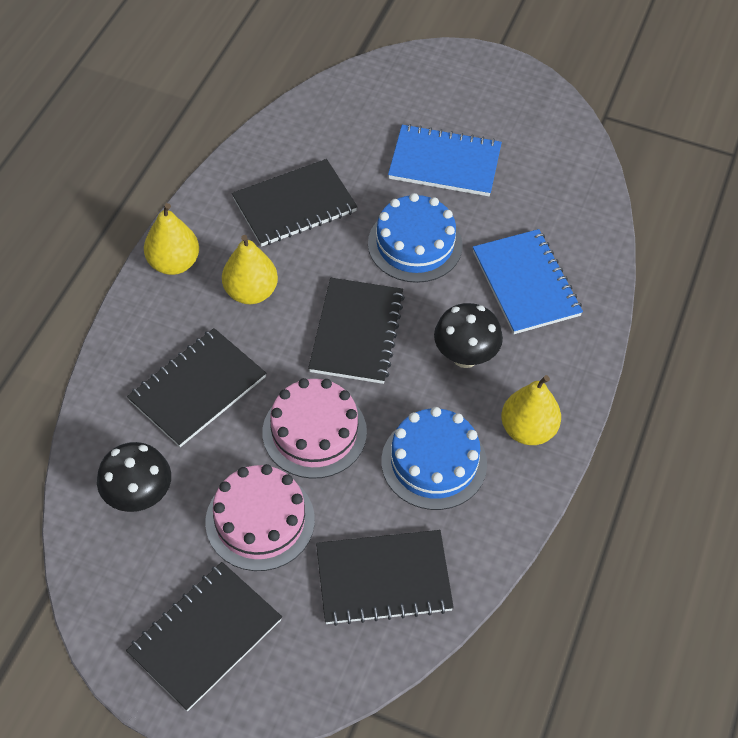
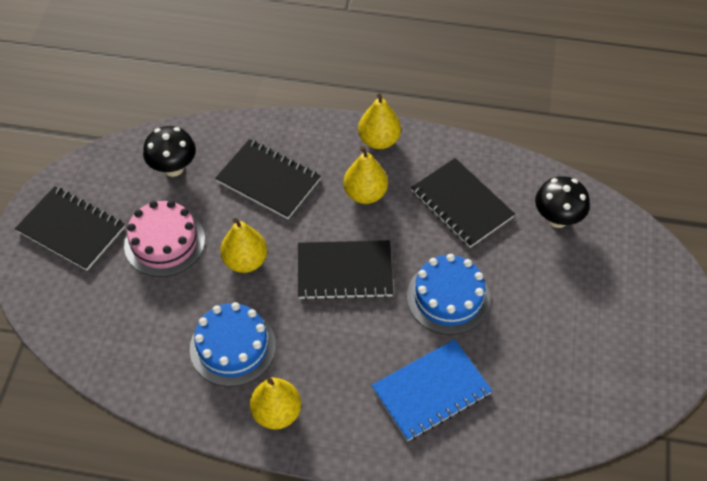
camera: 80 degrees right, 0 degrees up
pink cake [262,378,367,479] -> yellow pear [220,218,267,273]
black notebook [316,530,454,626] -> none
blue notebook [388,124,502,196] -> none
black mushroom [434,303,503,368] -> black mushroom moved to [535,176,590,228]

